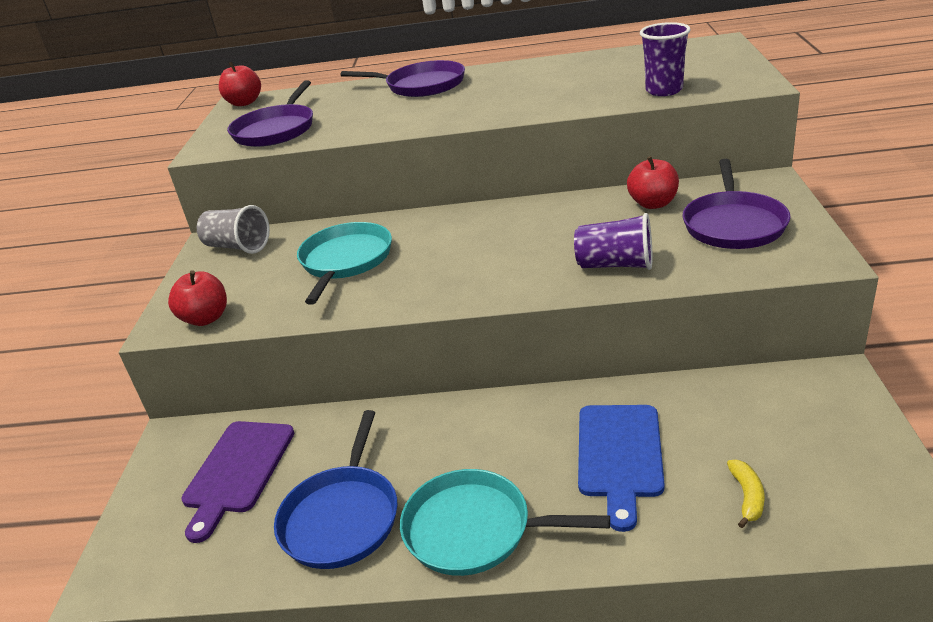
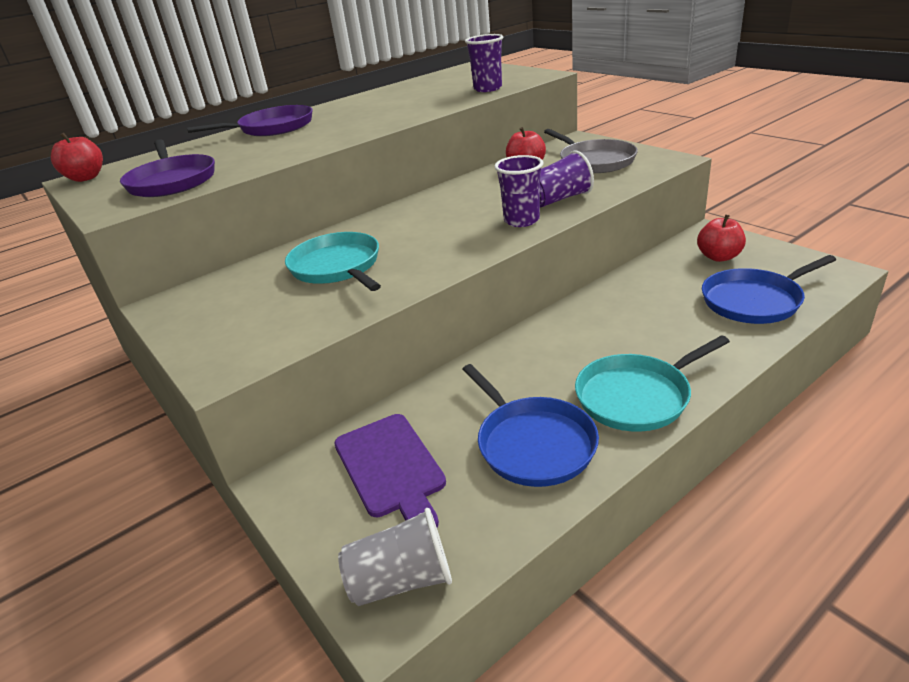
camera: 40 degrees left, 0 degrees up
red apple [168,270,227,326] -> red apple moved to [697,215,746,262]
grey cup [197,205,270,254] -> grey cup moved to [338,508,452,606]
blue cutting board [578,405,665,532] -> none
purple pan [682,159,791,249] -> grey pan [544,129,638,173]
yellow banana [727,460,765,528] -> blue pan [702,255,836,324]
none -> purple cup [494,155,544,227]

